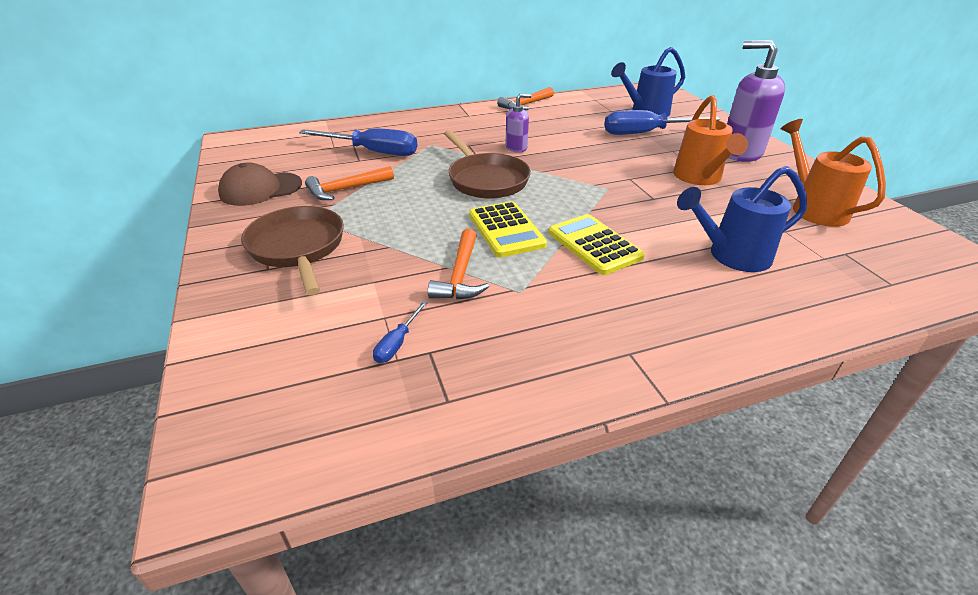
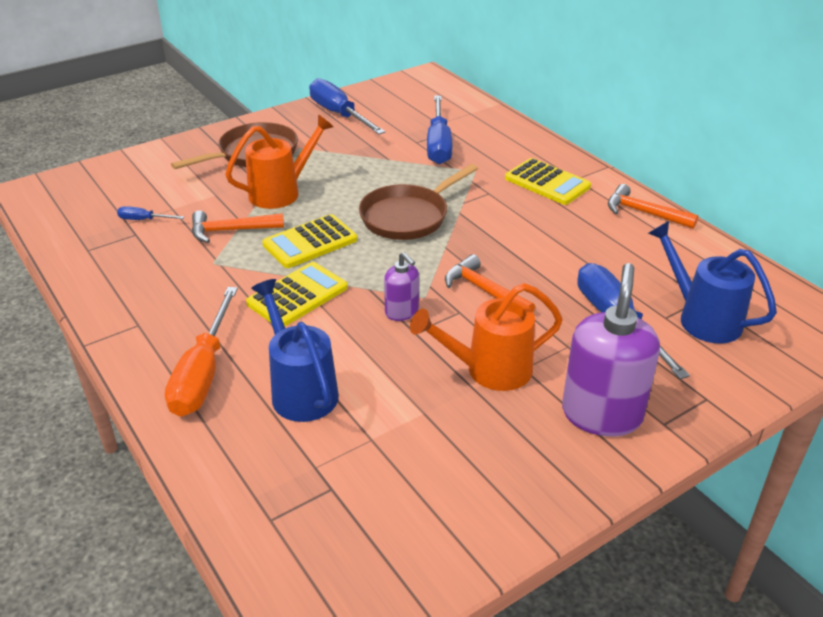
camera: 75 degrees right, 0 degrees up
brown cap [218,163,302,206] -> blue screwdriver [309,78,386,134]
orange hammer [305,166,394,200] -> orange hammer moved to [445,254,535,312]
purple soap dispenser [505,94,531,153] -> purple soap dispenser moved to [384,252,419,321]
orange watering can [781,119,886,227] -> orange watering can moved to [225,114,334,209]
none -> orange screwdriver [165,287,238,417]
none -> yellow calculator [505,158,591,205]

